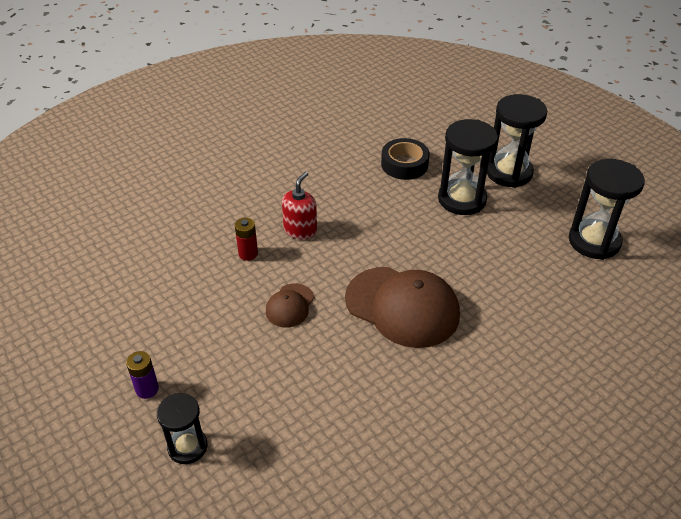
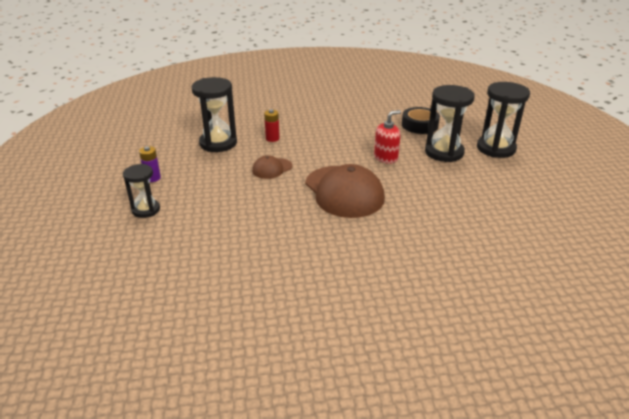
camera: 30 degrees right, 10 degrees down
red soap dispenser [282,172,317,240] -> red soap dispenser moved to [374,110,401,164]
black hourglass [569,159,645,260] -> black hourglass moved to [192,77,237,152]

